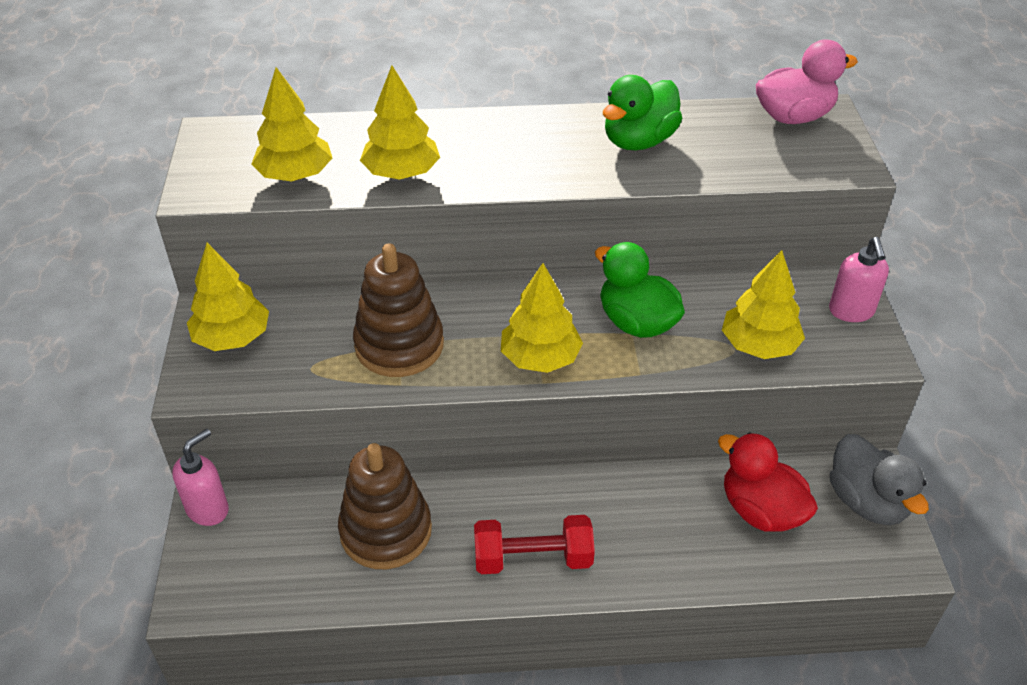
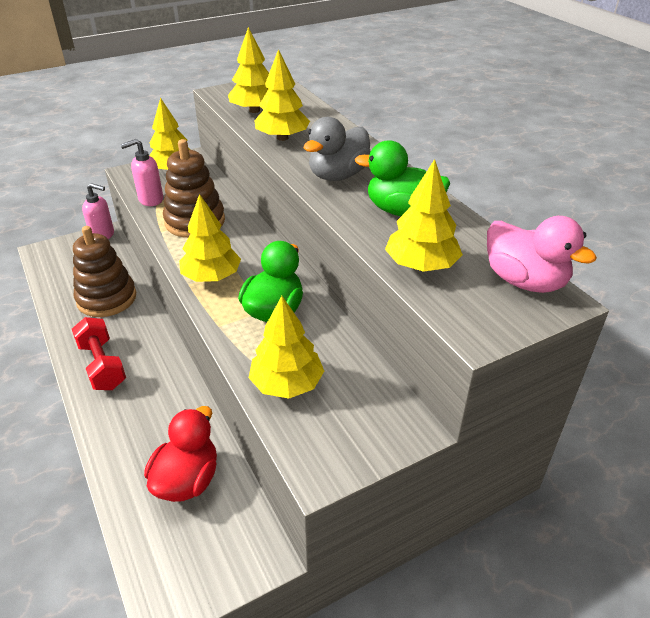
camera: 65 degrees right, 5 degrees down
pink soap dispenser [829,237,889,322] -> pink soap dispenser moved to [120,139,163,206]
grey duck [830,434,929,525] -> grey duck moved to [304,117,371,181]
none -> yellow tree [385,159,463,272]

